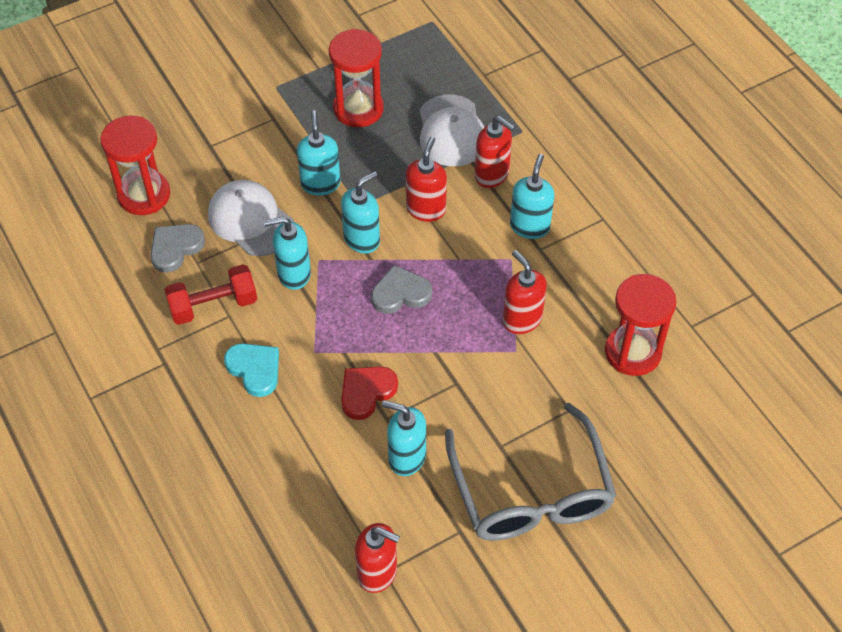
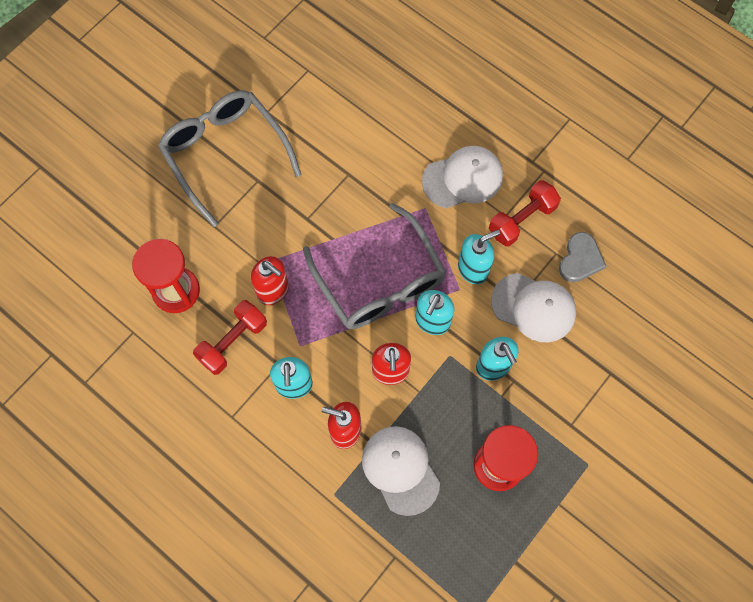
camera: 160 degrees right, 15 degrees up
red hourglass [100,115,170,215] -> none
turquoise heart [224,343,279,397] -> white cap [422,146,503,208]
red heart [341,366,398,420] -> none
red soap dispenser [355,523,400,593] -> none
grey heart [371,265,432,314] -> grey glasses [303,203,446,329]
turquoise soap dispenser [382,400,426,476] -> none
none -> red dumbbell [193,300,267,375]

